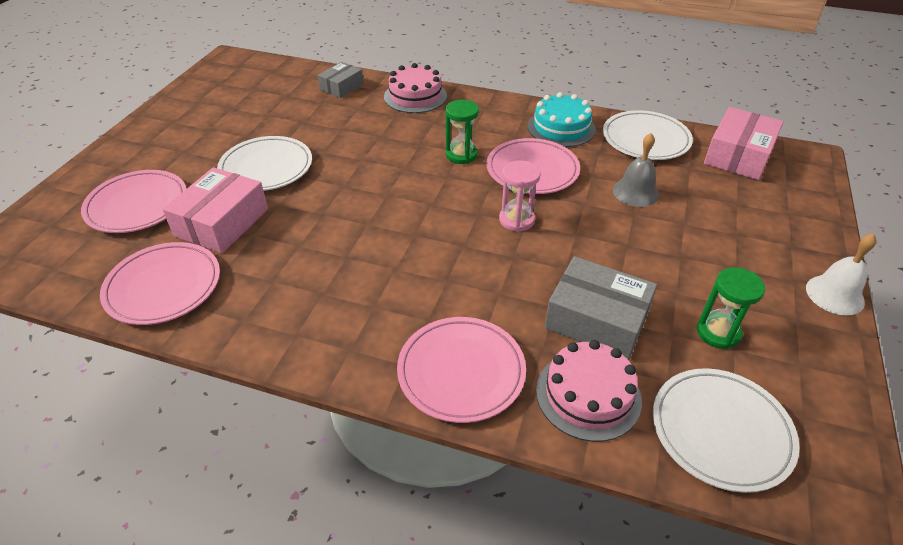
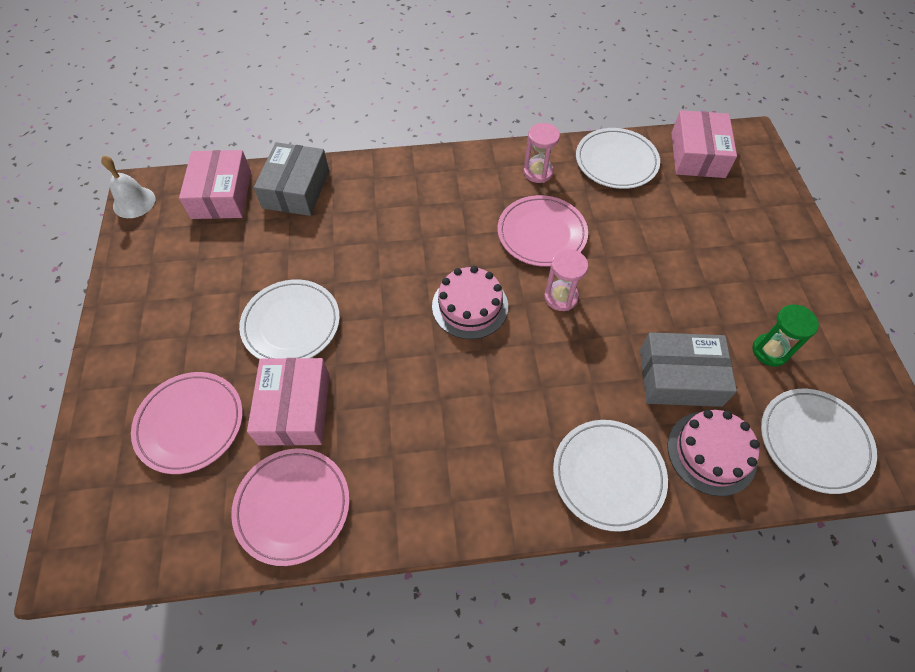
camera: 25 degrees left, 15 degrees up
grey box [318,62,364,98] -> grey box [254,142,329,216], size x1.64
pink cake [384,63,447,113] -> pink cake moved to [432,266,508,339]
pink plate [397,317,526,423] -> white plate [553,420,668,532]
green hourglass [445,100,479,164] -> none
turquoise cake [528,92,596,147] -> pink hourglass [524,123,560,183]
grey bell [613,133,659,207] -> none
white bell [806,233,877,315] -> white bell moved to [101,156,155,218]
none -> pink box [179,150,251,219]

